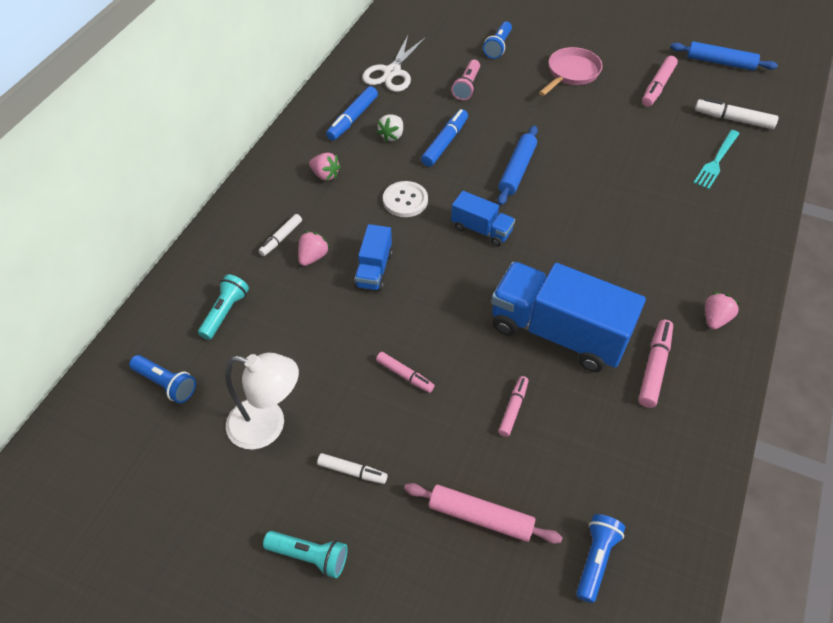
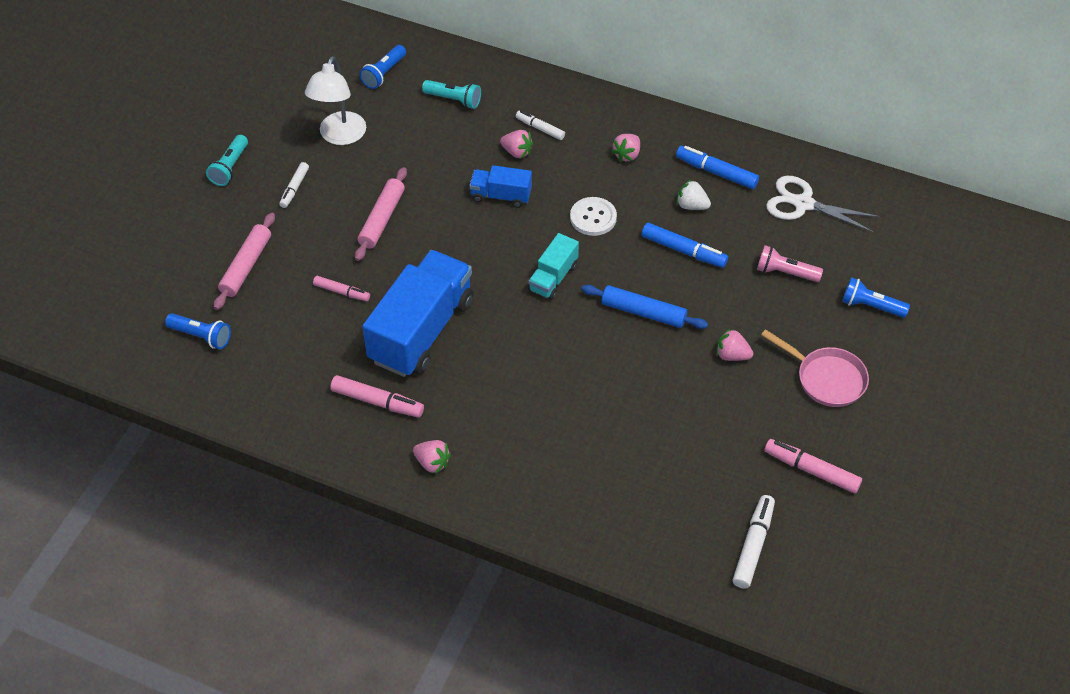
camera: 90 degrees right, 0 degrees up
pink marker [376,352,434,393] -> pink rolling pin [355,167,407,261]
blue truck [451,191,515,247] -> turquoise truck [528,233,579,300]
blue rolling pin [670,41,778,71] -> none
turquoise fork [694,130,740,189] -> none
none -> pink strawberry [717,328,753,361]

